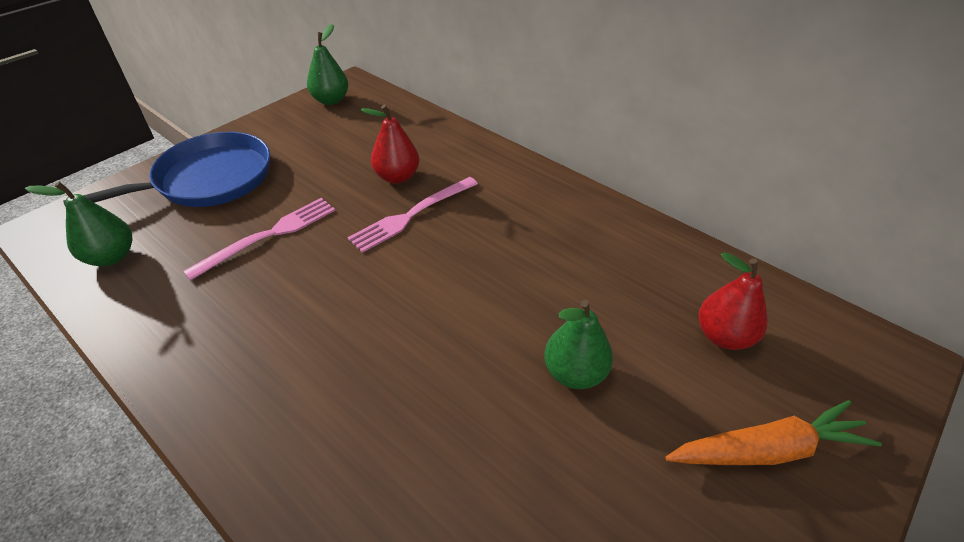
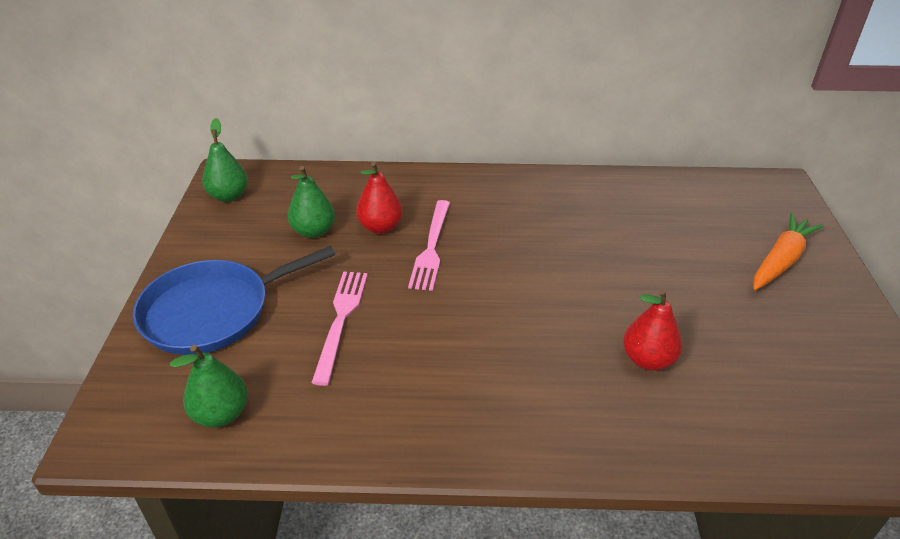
camera: 40 degrees left, 5 degrees down
blue pan [63,132,270,207] -> blue pan turned 135 degrees counterclockwise [133,246,335,355]
green pear [544,300,613,389] -> green pear moved to [288,166,335,238]
red pear [699,252,767,350] -> red pear moved to [623,289,682,371]

